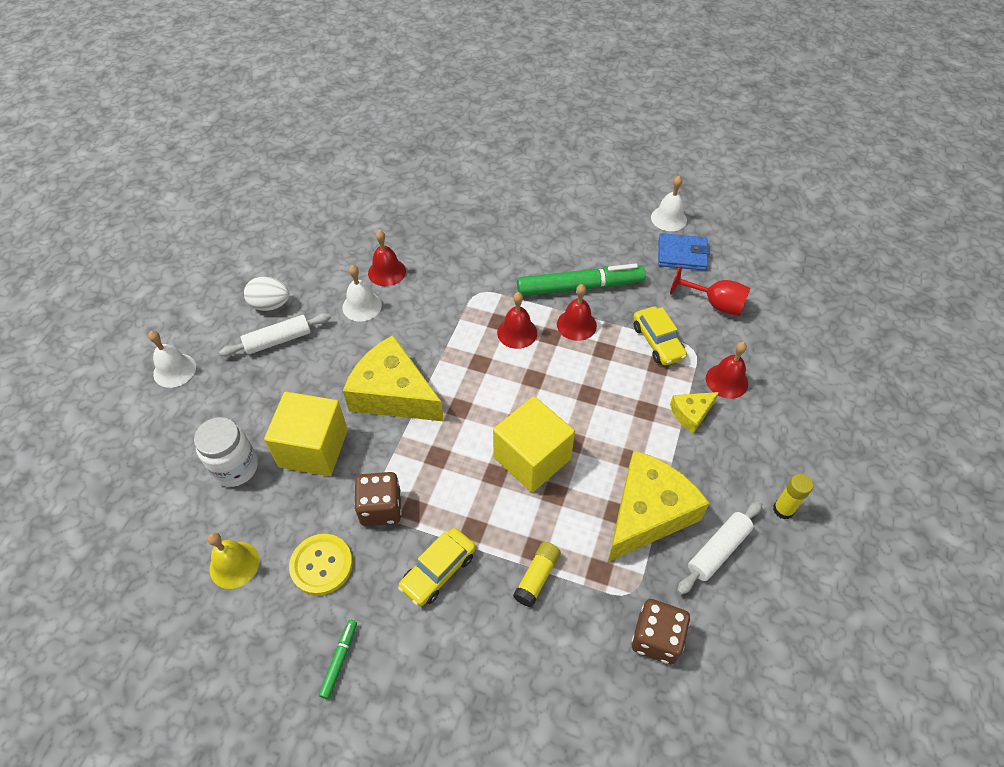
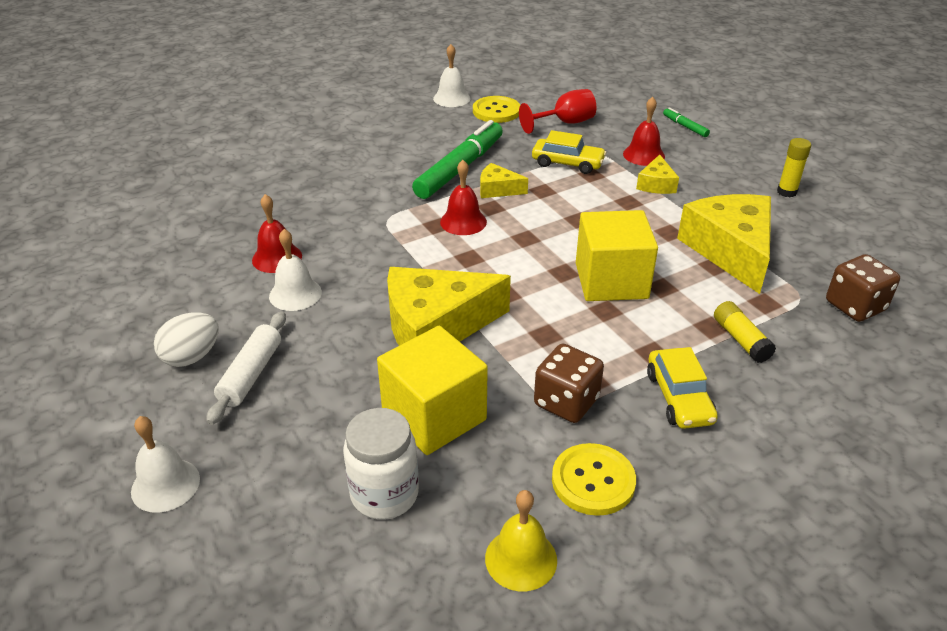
camera: 50 degrees left, 15 degrees down
green marker [319,620,357,699] -> green marker moved to [663,107,710,137]
red bell [557,284,597,341] -> yellow cheese [480,163,528,198]
blue wallet [658,233,710,271] -> yellow button [473,96,520,123]
white rolling pin [677,501,762,595] -> none

